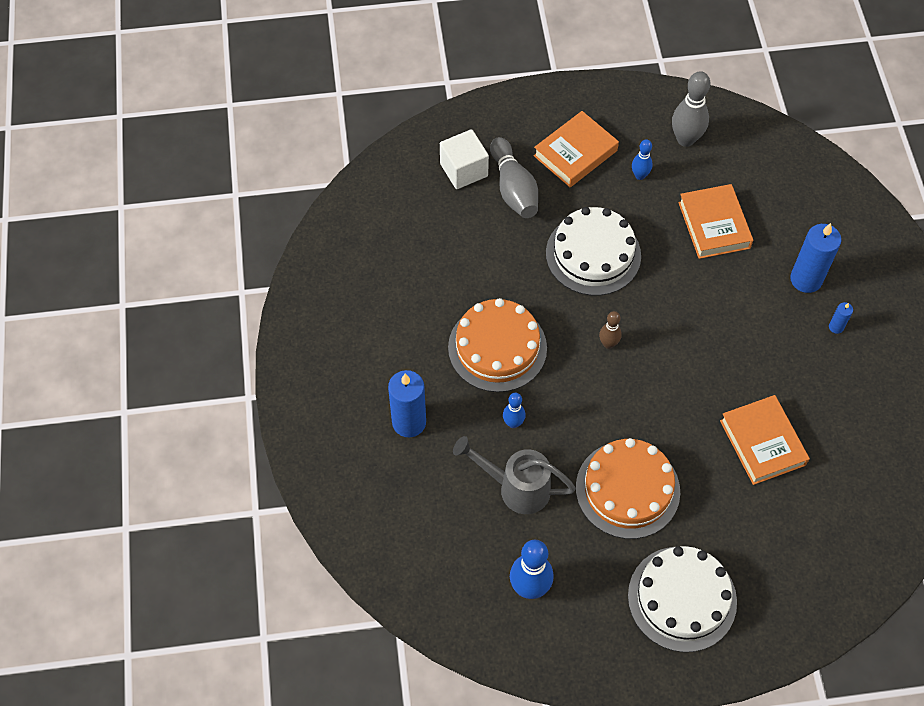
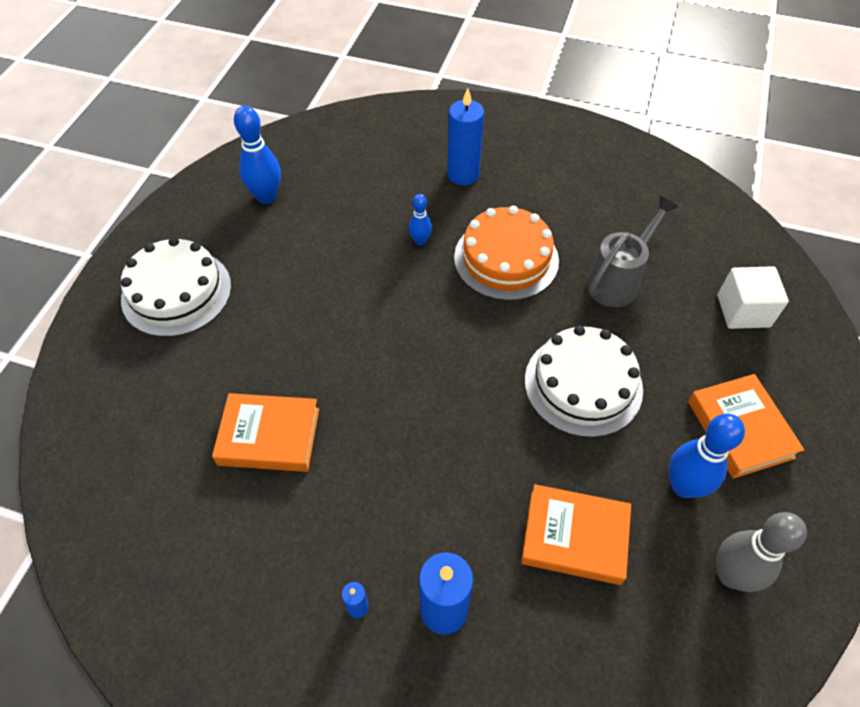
camera: 115 degrees right, 5 degrees down
grey watering can [453,436,576,514] -> grey watering can moved to [587,195,679,307]
grey bowling pin [490,137,538,218] -> none
orange cake [576,438,680,539] -> none
brown bowling pin [599,311,622,349] -> none
blue bowling pin [632,139,653,180] -> blue bowling pin [669,414,745,498], size x1.78

